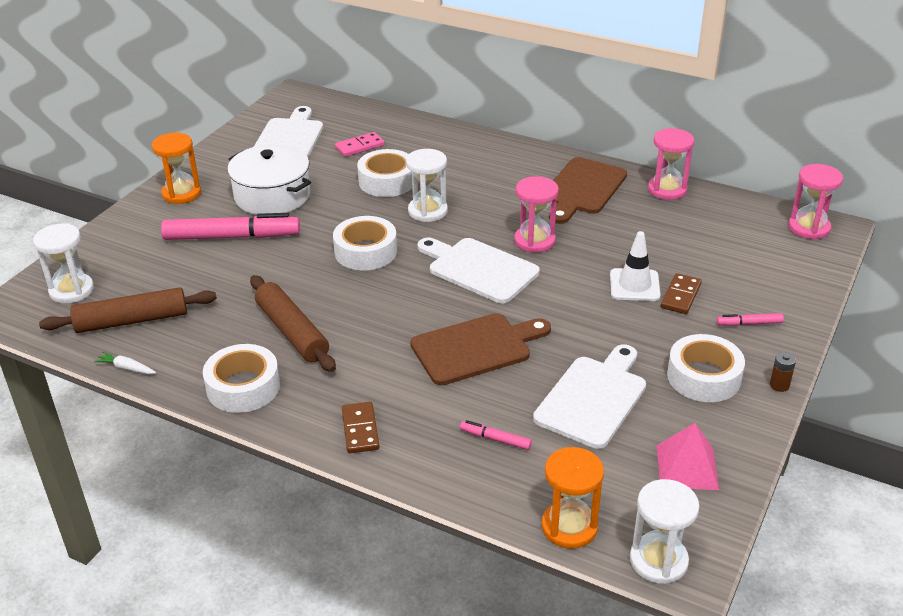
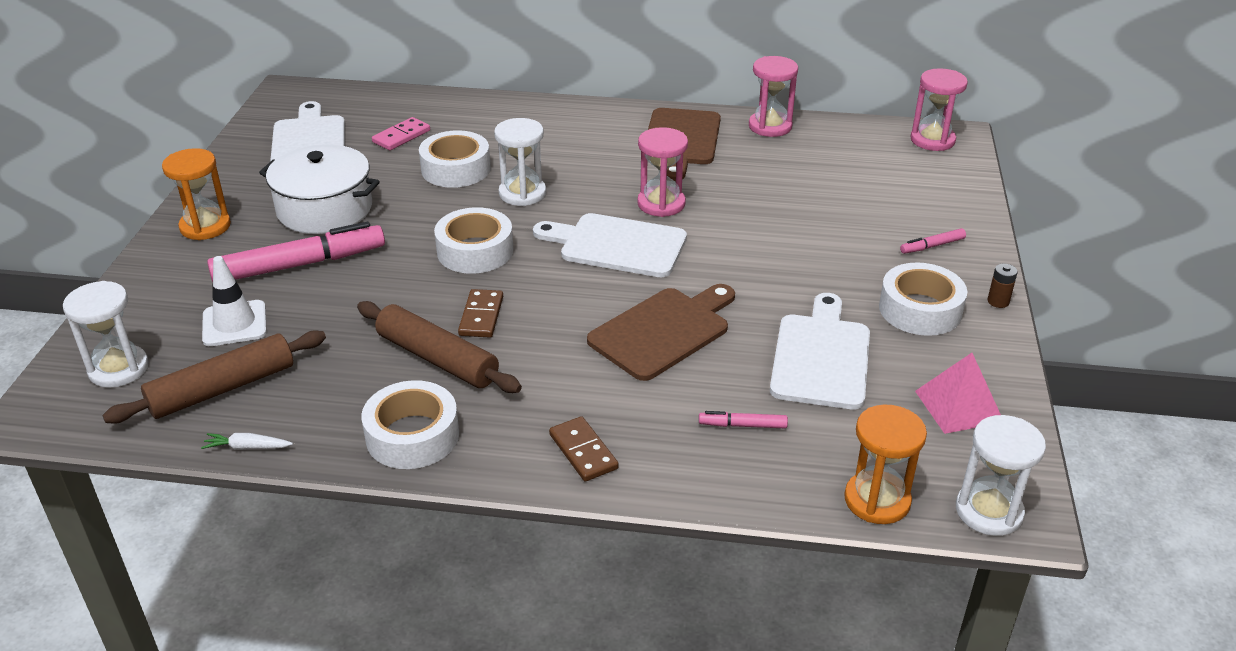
camera: 20 degrees left, 0 degrees up
white traffic cone [610,231,660,301] -> white traffic cone moved to [202,256,267,346]
brown domino [661,273,702,314] -> brown domino moved to [458,289,503,338]

